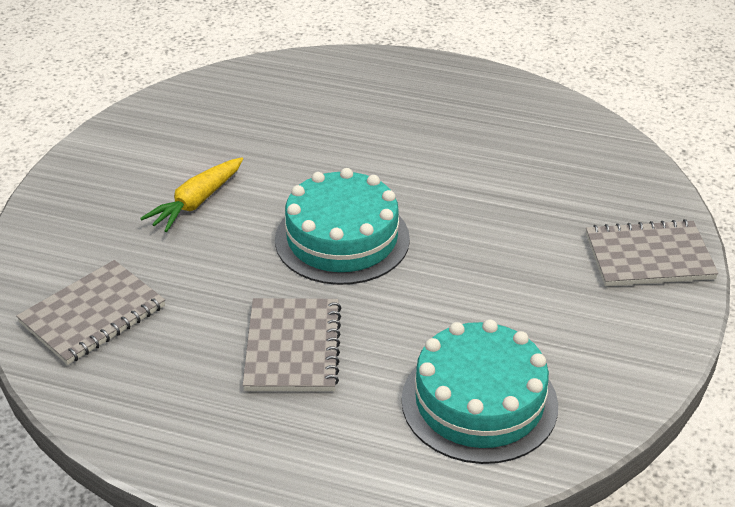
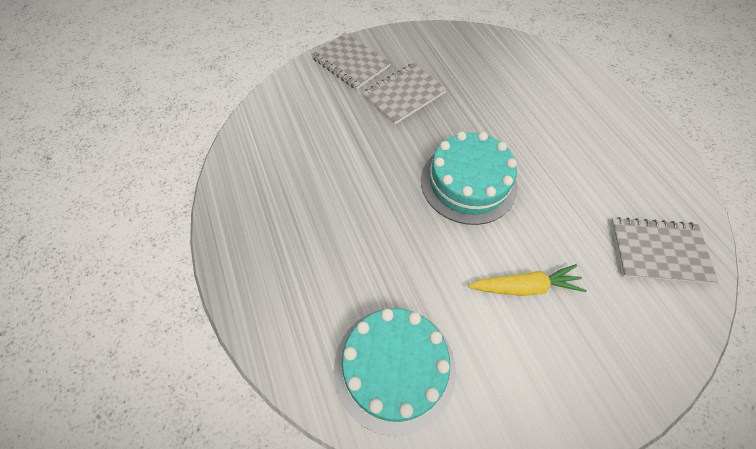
camera: 130 degrees left, 20 degrees up
grey notebook [243,298,341,391] -> grey notebook moved to [362,63,447,125]
turquoise cake [402,320,558,464] -> turquoise cake moved to [334,308,456,436]

